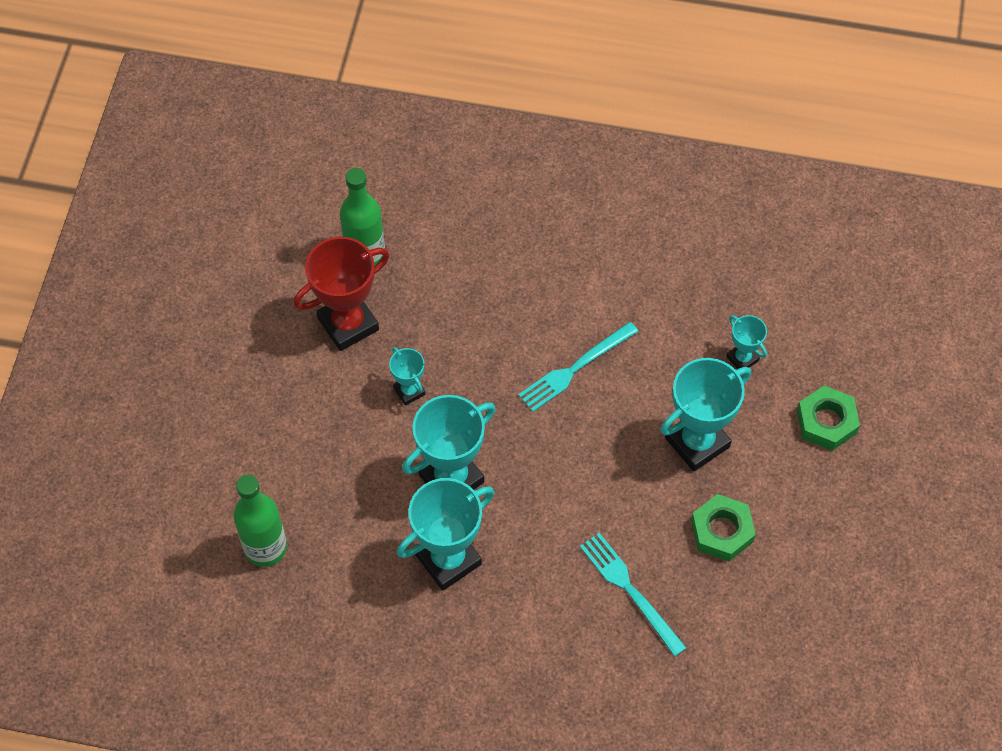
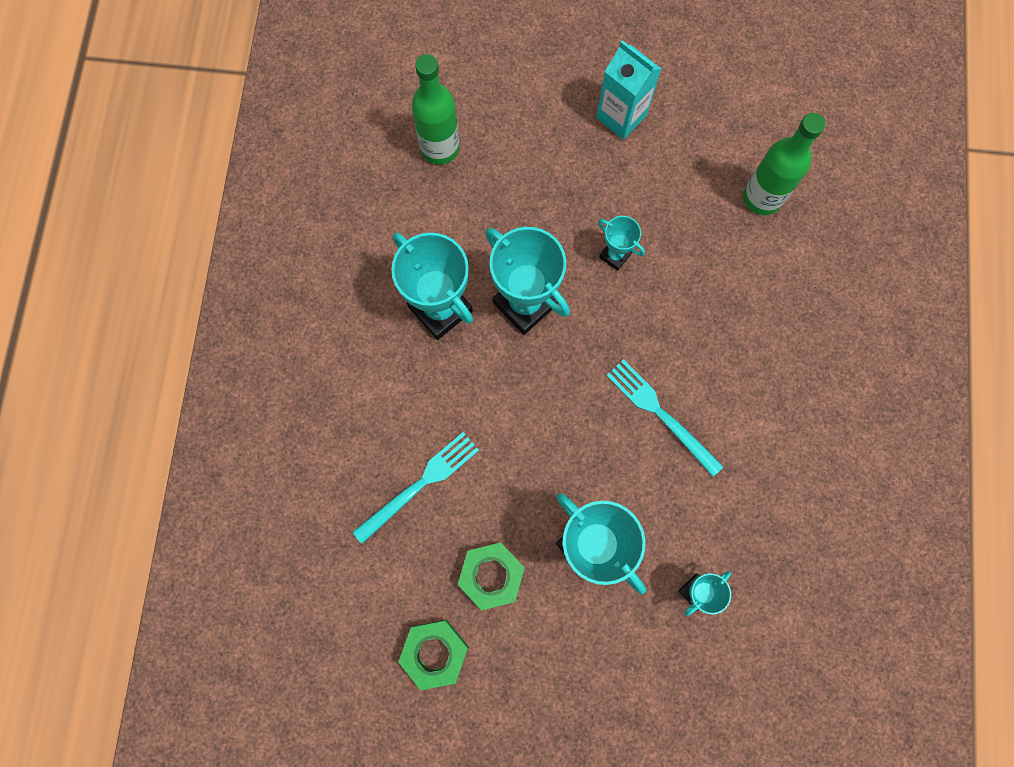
camera: 85 degrees right, 15 degrees up
red trophy [293,237,390,351] -> none
turquoise trophy [389,347,425,406] -> turquoise trophy turned 75 degrees clockwise [598,216,645,271]
green nut [797,385,860,451] -> green nut moved to [398,620,469,690]
none -> turquoise carton [596,40,661,140]

